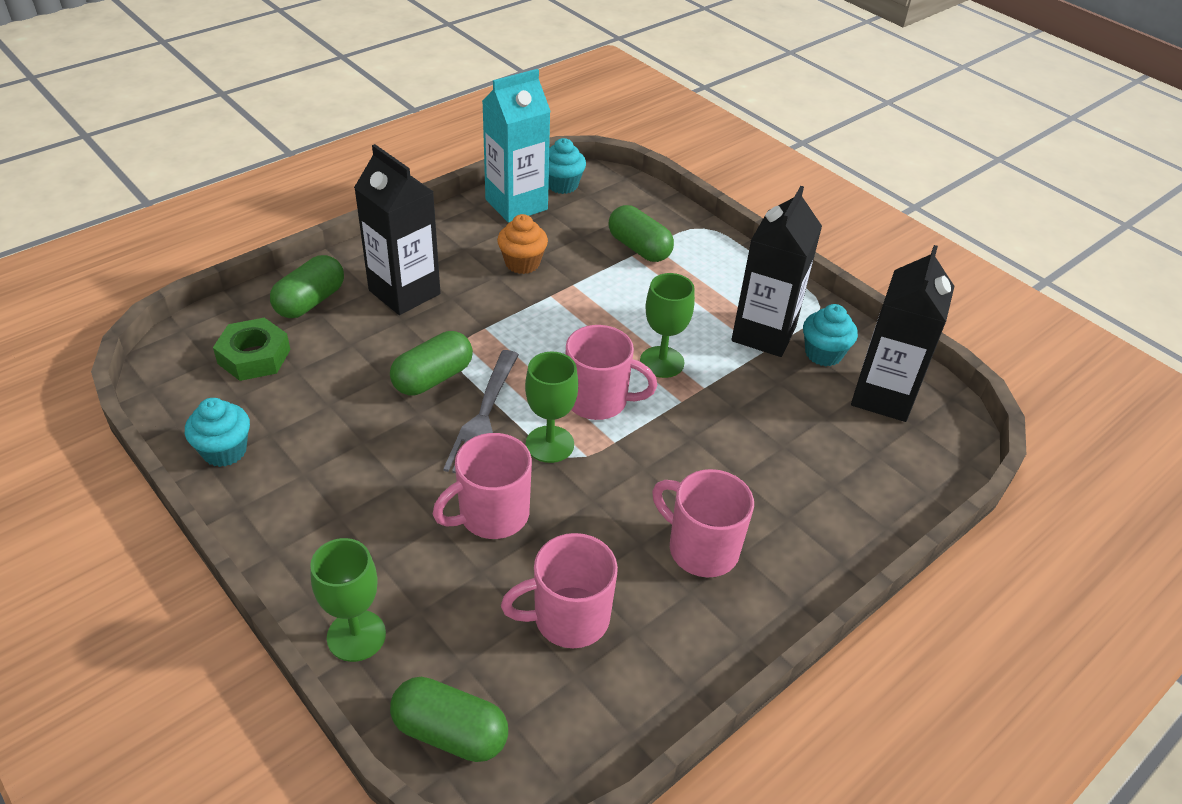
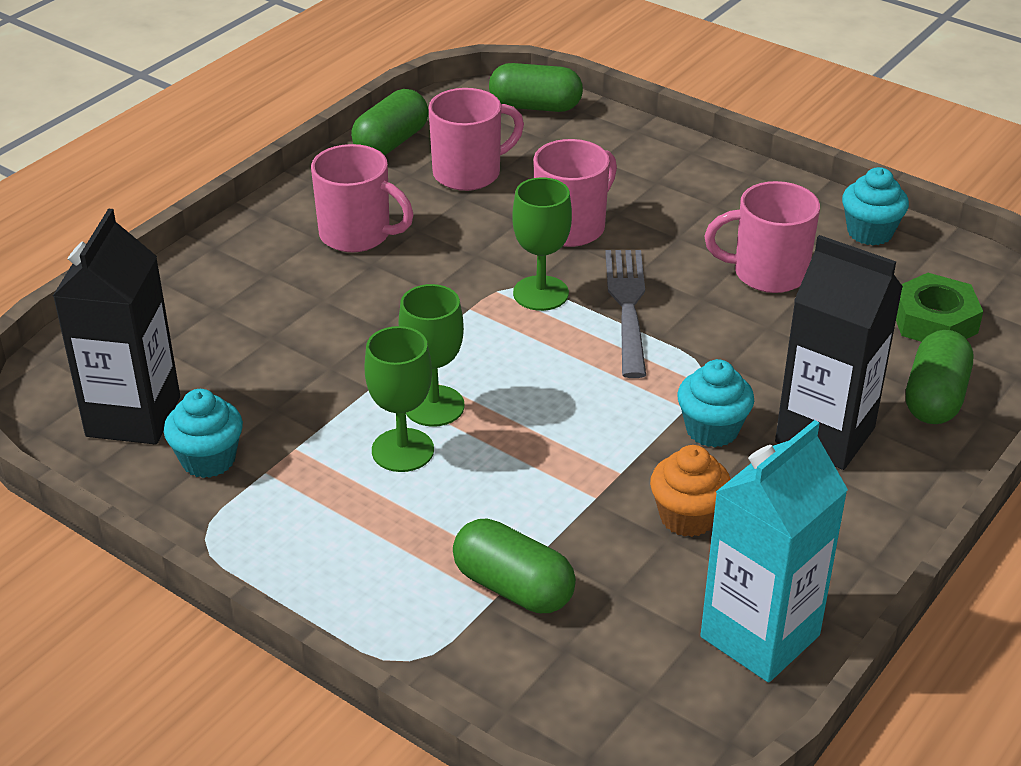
camera: 170 degrees right, 5 degrees down
green goblet [310,538,386,662] -> green goblet moved to [365,326,434,472]
green capsule [390,331,473,395] -> green capsule moved to [351,89,429,155]
turquoise cupcake [548,138,586,194] -> turquoise cupcake moved to [677,359,754,447]
pink mug [566,325,657,420] -> pink mug moved to [704,181,820,293]
black carton [731,186,822,357] -> none

